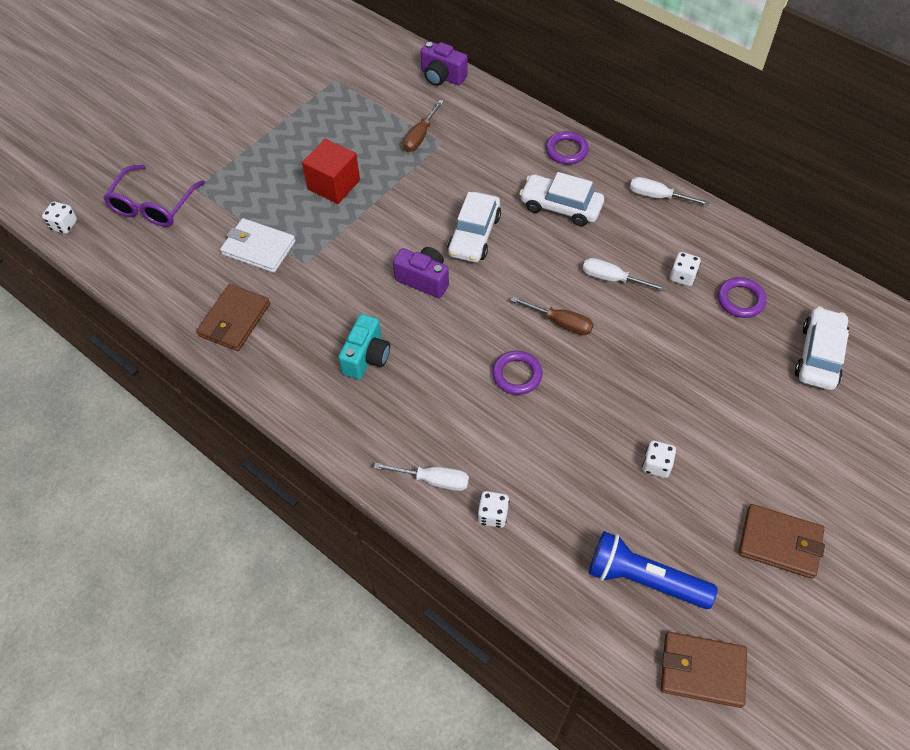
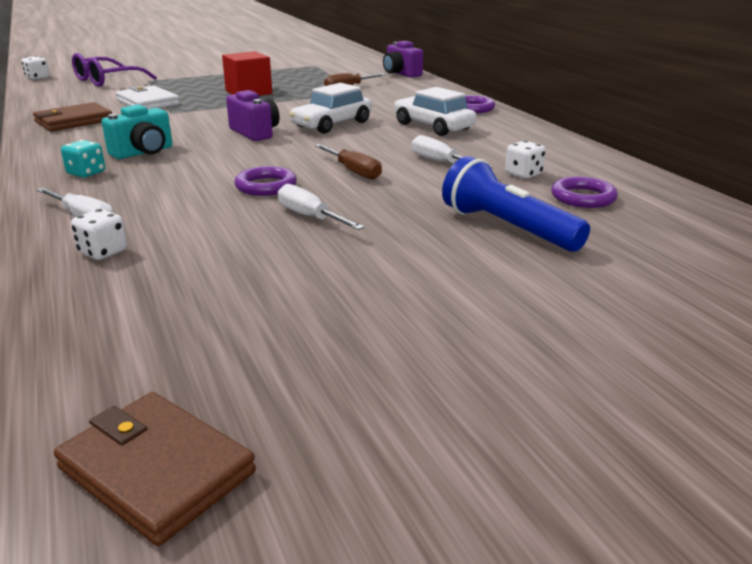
camera: 25 degrees right, 30 degrees down
blue flashlight [589,531,718,609] -> blue flashlight moved to [442,156,590,252]
white screwdriver [630,177,710,206] -> white screwdriver moved to [278,184,365,230]
white dice [642,441,676,478] -> none
brown wallet [738,504,825,579] -> none
white car [795,306,849,390] -> none
none -> turquoise dice [61,140,105,178]

